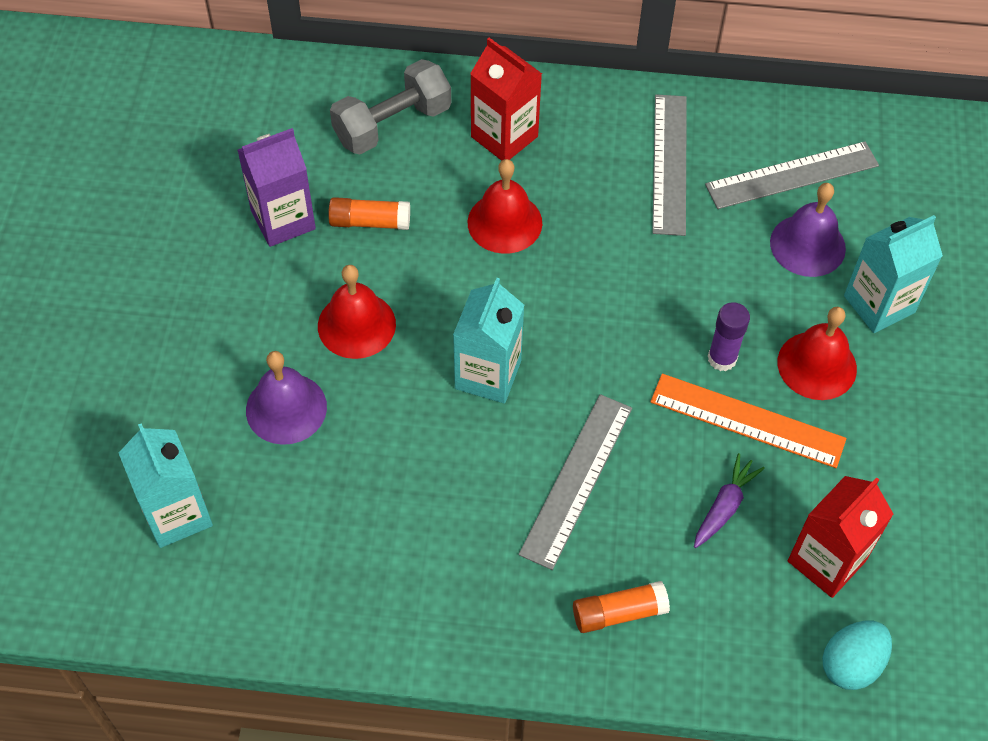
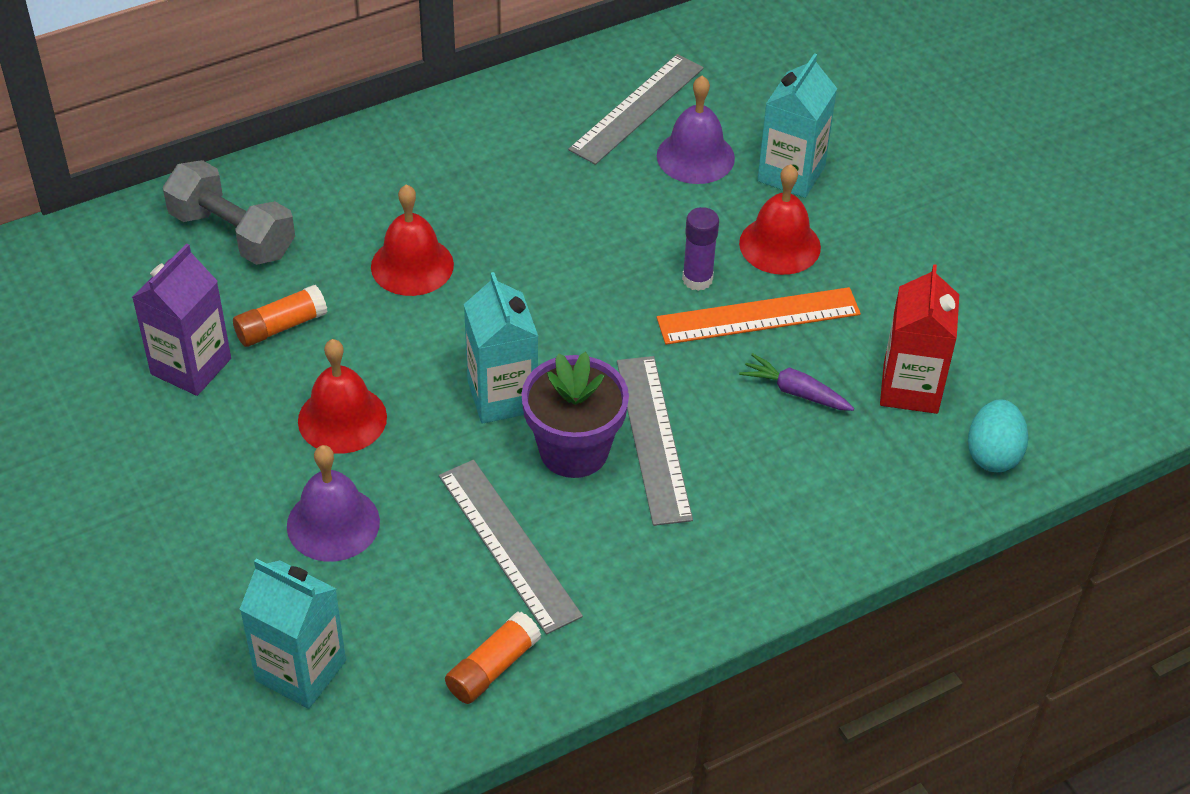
camera: 35 degrees left, 10 degrees down
grey dumbbell [330,59,451,155] -> grey dumbbell turned 75 degrees counterclockwise [163,160,295,265]
red carton [470,38,542,161] -> none
orange glue stick [573,581,670,633] -> orange glue stick moved to [445,611,541,704]
grey ruler [652,95,687,236] -> grey ruler moved to [439,460,583,635]
purple carrot [694,453,765,548] -> purple carrot turned 60 degrees counterclockwise [739,353,854,411]
none -> purple flower pot [521,352,629,478]

